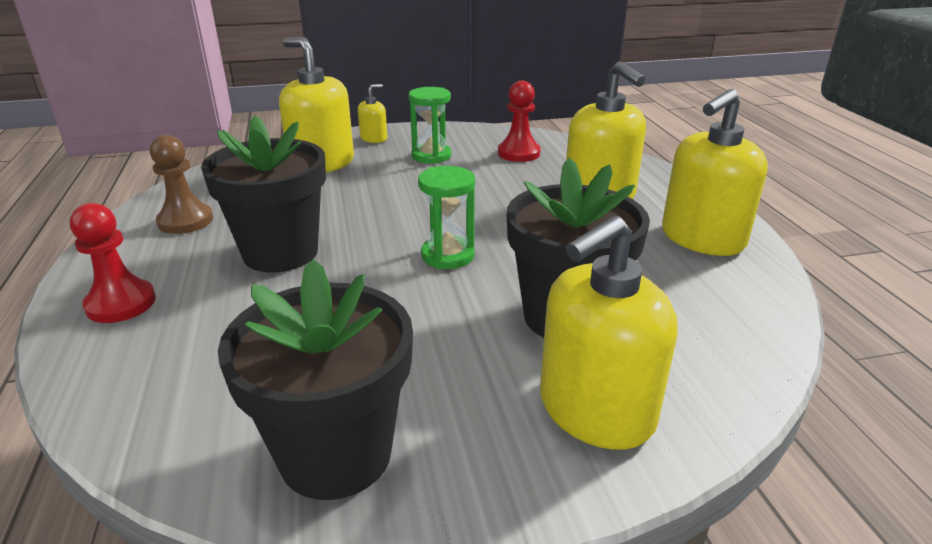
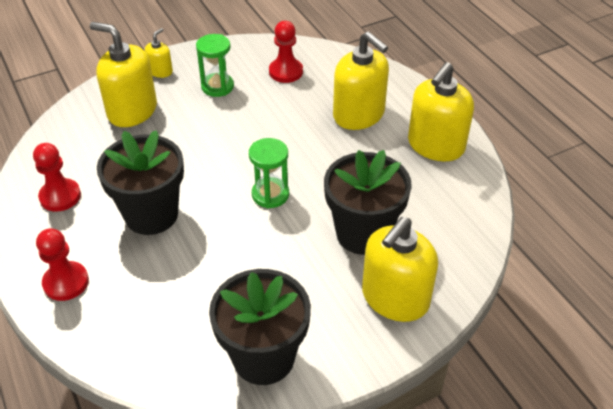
camera: 15 degrees left, 15 degrees up
brown pawn [150,135,213,234] -> red pawn [33,143,81,212]

